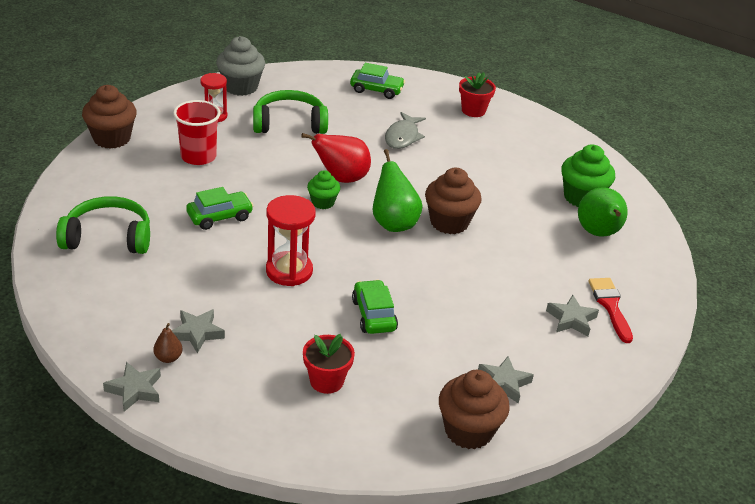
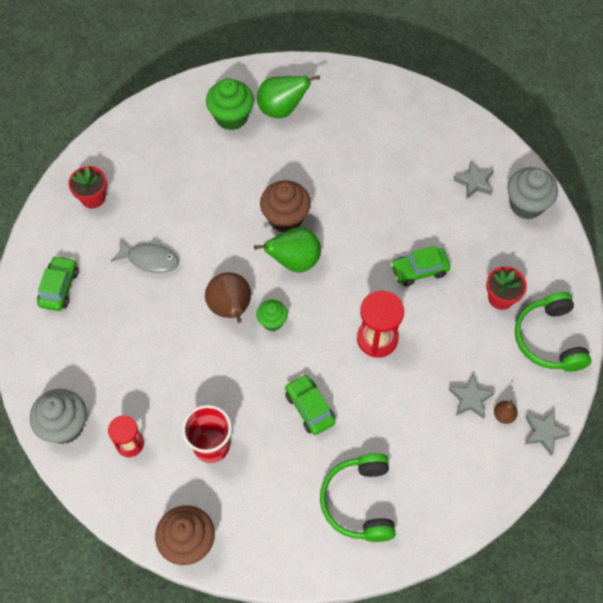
camera: 90 degrees left, 25 degrees up
green headphones [253,90,328,134] -> green headphones moved to [515,292,591,372]
red pear [301,133,371,183] -> brown pear [205,272,251,323]
brown cupcake [439,370,510,449] -> grey cupcake [507,167,558,219]
grey star [546,295,599,336] -> none
red brush [588,278,633,343] -> none

